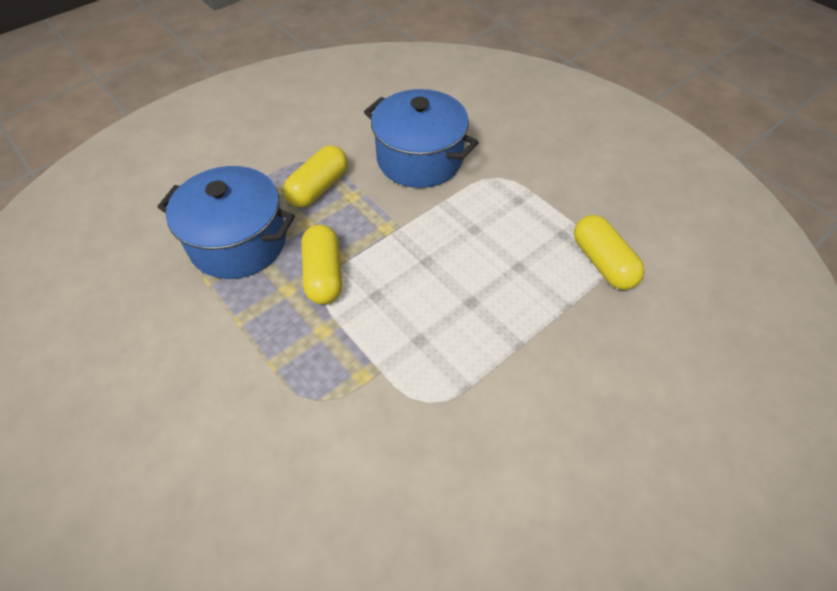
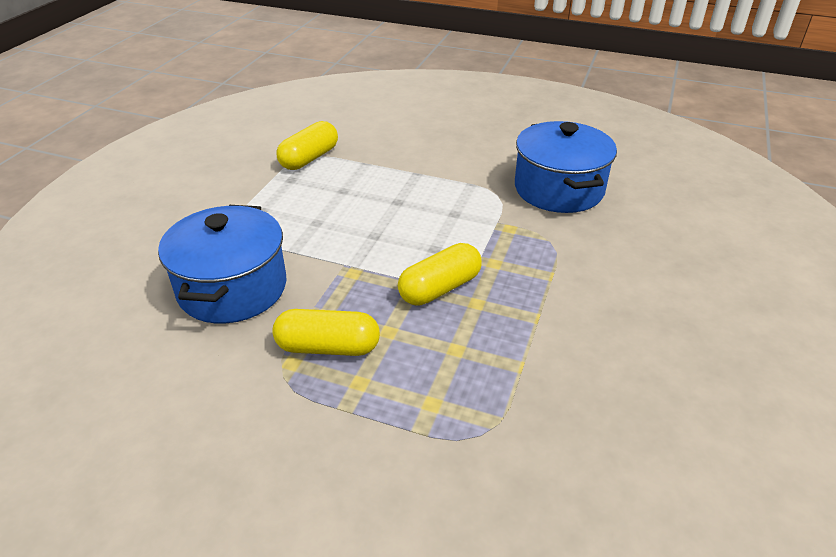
camera: 120 degrees left, 15 degrees down
blue pot [157,166,295,279] -> blue pot moved to [515,121,617,213]

